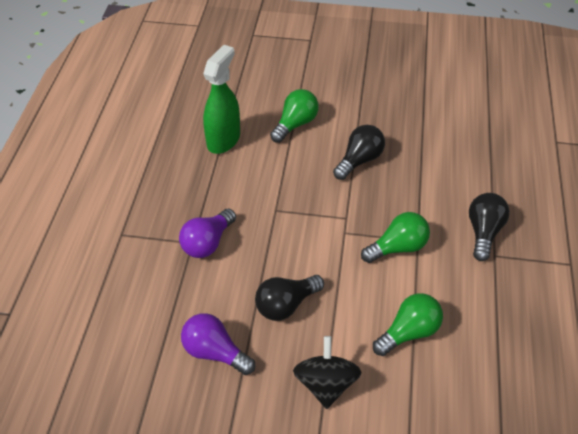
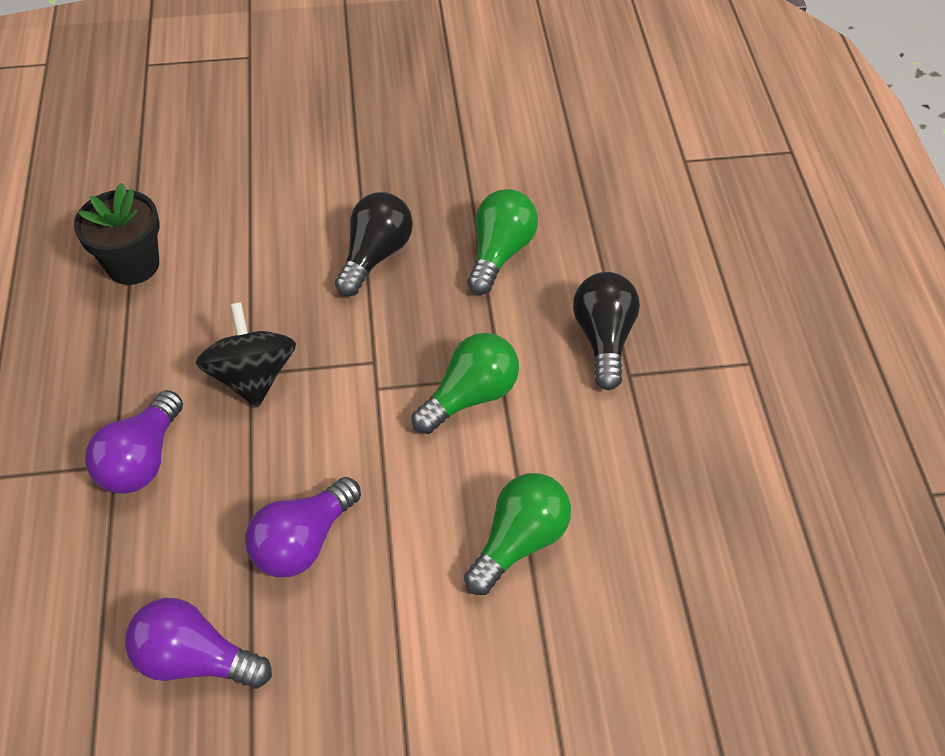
camera: 15 degrees left, 5 degrees up
green spray bottle [203,45,240,154] -> black flower pot [74,183,159,285]
black light bulb [255,275,324,321] -> purple light bulb [245,477,361,577]
green light bulb [270,89,319,143] -> green light bulb moved to [467,189,538,295]
black spinning top [293,336,361,409] -> black spinning top moved to [196,302,296,407]

